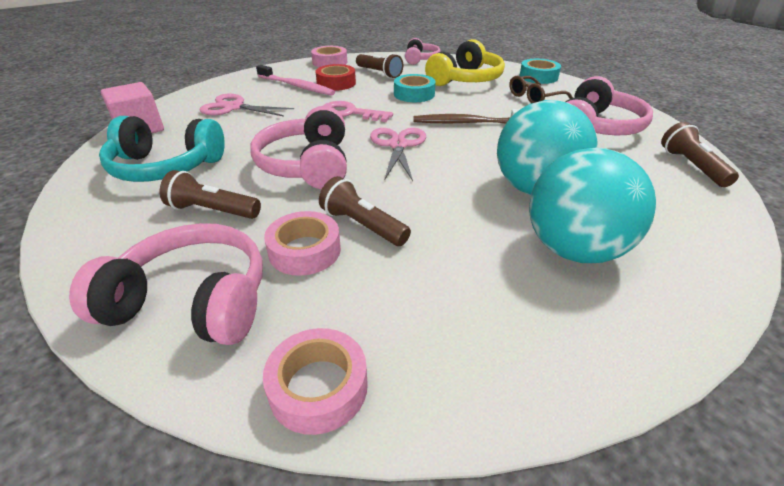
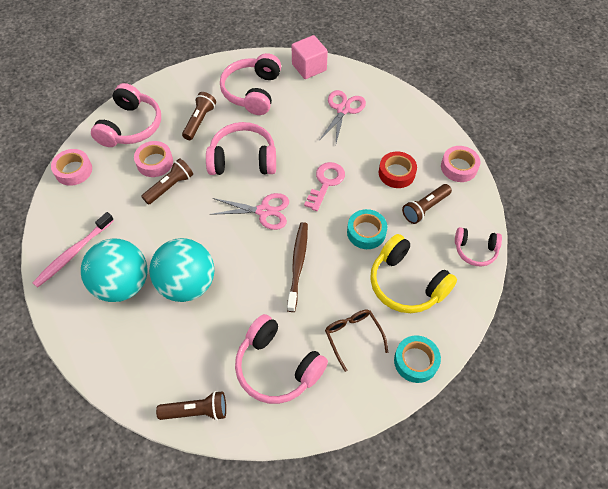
camera: 95 degrees right, 20 degrees up
turquoise headphones [99,116,225,182] -> pink headphones [220,53,281,115]
pink toothbrush [256,65,335,96] -> pink toothbrush moved to [33,212,114,288]

